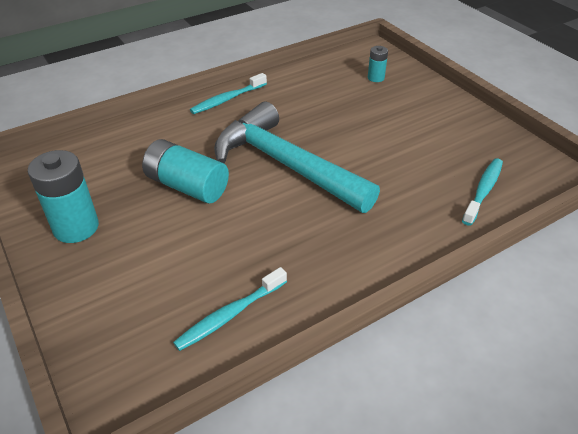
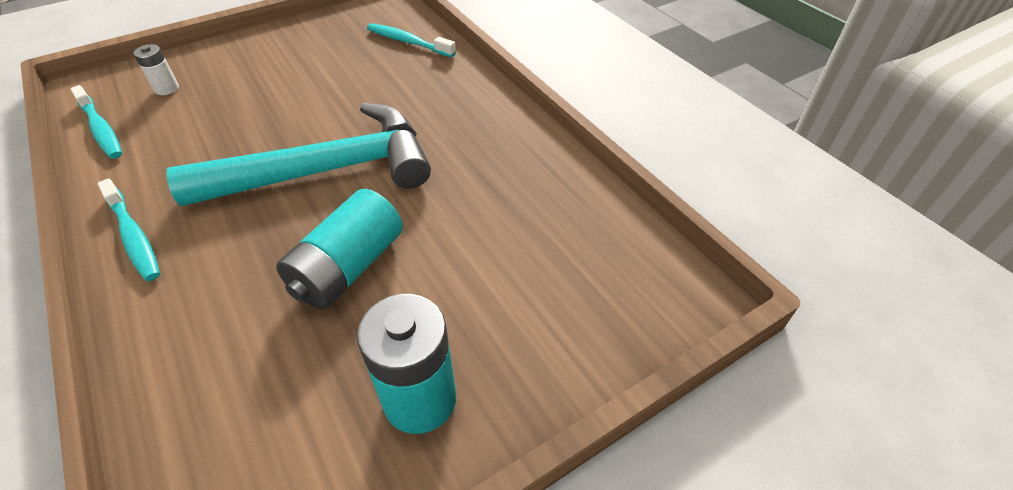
camera: 90 degrees left, 5 degrees up
turquoise toothbrush [173,267,287,351] -> turquoise toothbrush moved to [70,85,122,159]
turquoise hammer [214,102,380,213] -> turquoise hammer turned 150 degrees counterclockwise [166,103,431,207]
turquoise battery [368,46,388,82] -> white battery [134,44,179,95]

